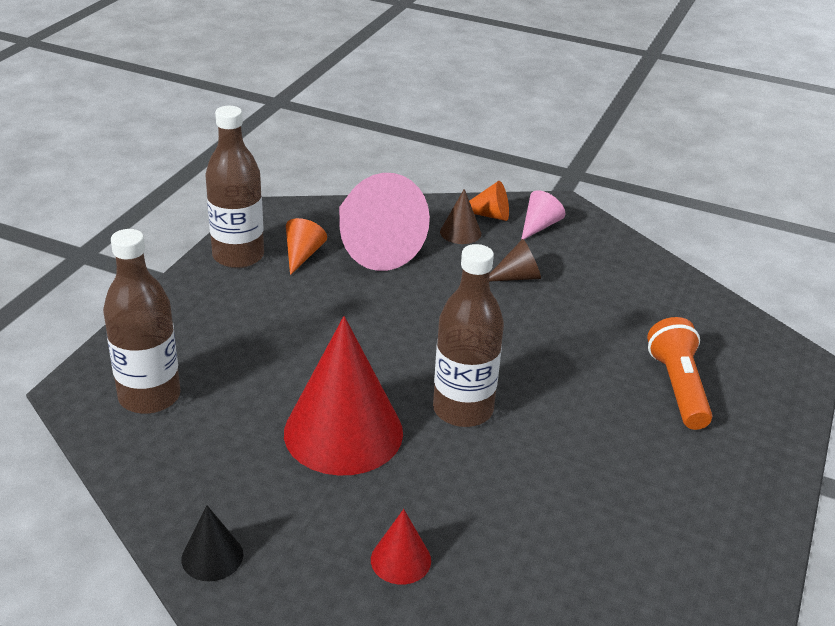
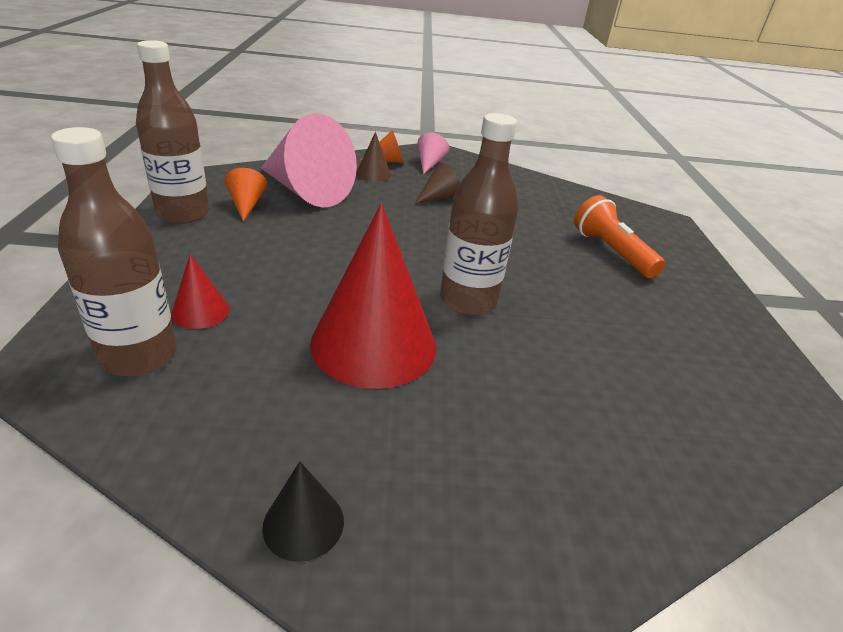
camera: 25 degrees left, 0 degrees up
red cone [371,509,431,585] -> red cone moved to [171,254,230,329]

